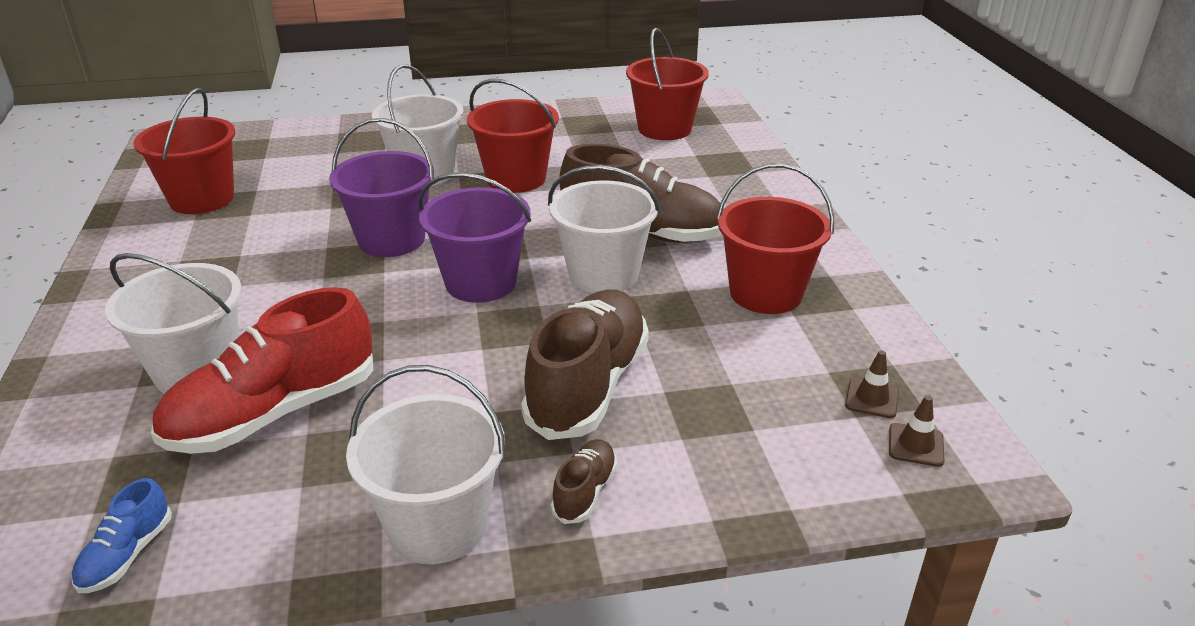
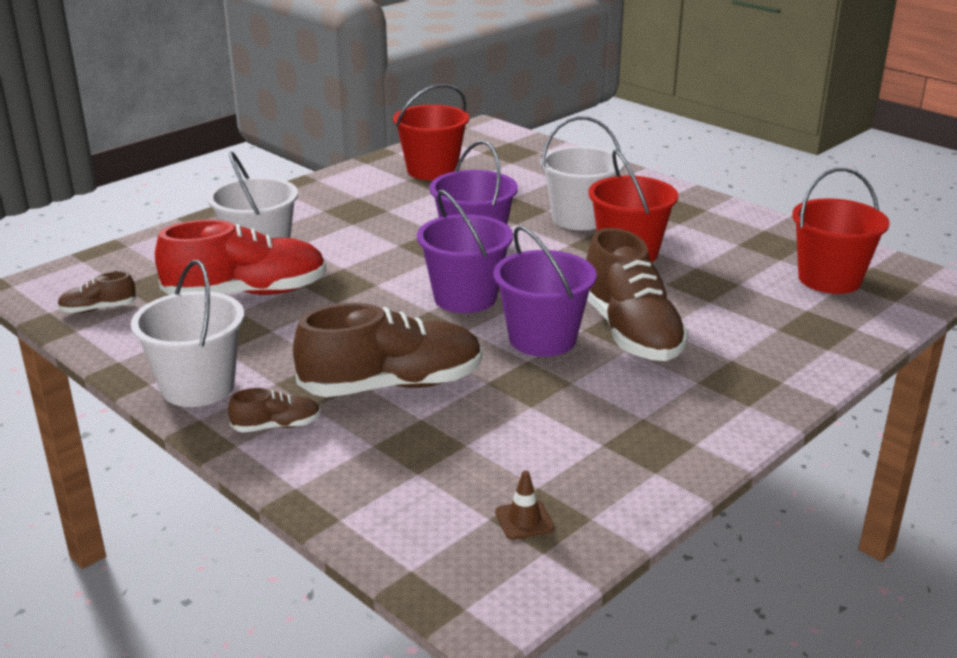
camera: 55 degrees right, 5 degrees down
blue shoe [72,478,172,593] -> brown shoe [57,271,137,313]
red shoe [151,287,373,454] -> red shoe turned 150 degrees clockwise [155,220,327,295]
white bucket [548,165,660,293] -> purple bucket [494,226,597,357]
red bucket [717,163,834,314] -> none
brown traffic cone [889,395,945,467] -> none

